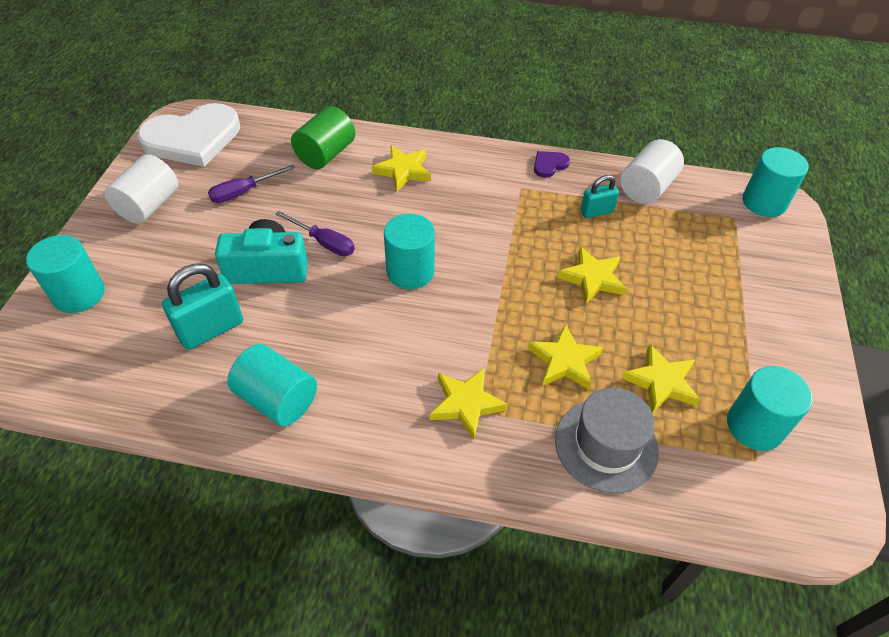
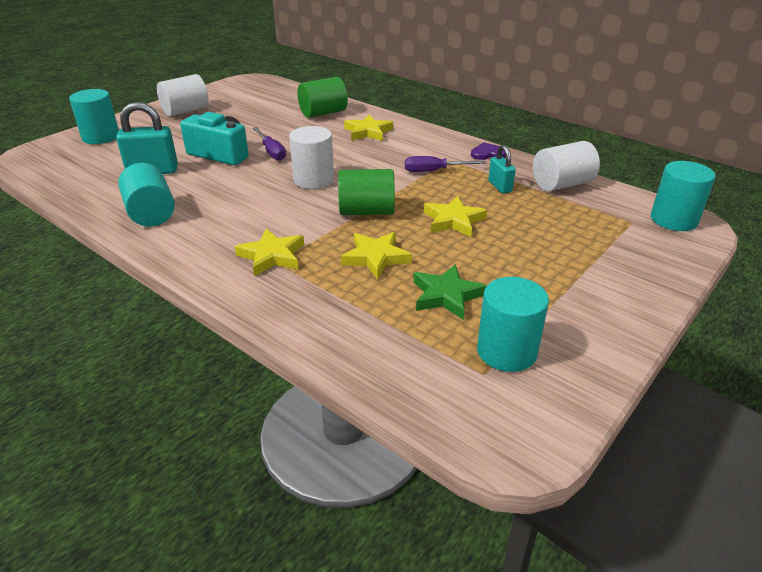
camera: 30 degrees right, 15 degrees down
white heart [138,103,240,167] -> none
purple screwdriver [208,165,295,203] -> purple screwdriver moved to [405,156,486,172]
turquoise cylinder [384,214,435,289] -> white cylinder [289,126,334,189]
grey hat [555,387,659,493] -> none
turquoise padlock [580,175,619,218] -> turquoise padlock turned 60 degrees clockwise [488,145,516,194]
yellow star [622,344,700,413] -> green star [413,264,487,319]
none -> green cylinder [338,169,395,215]

